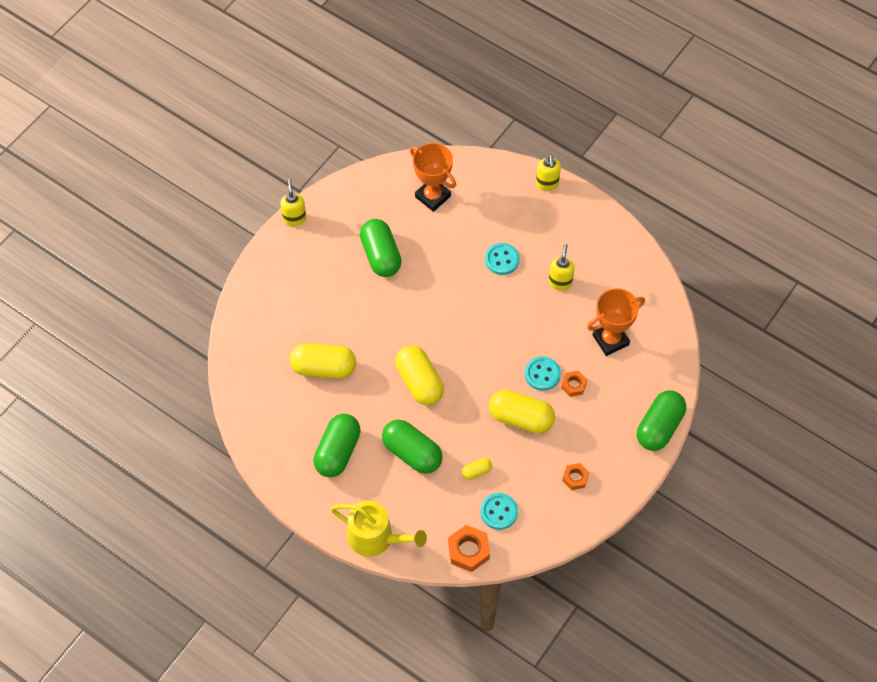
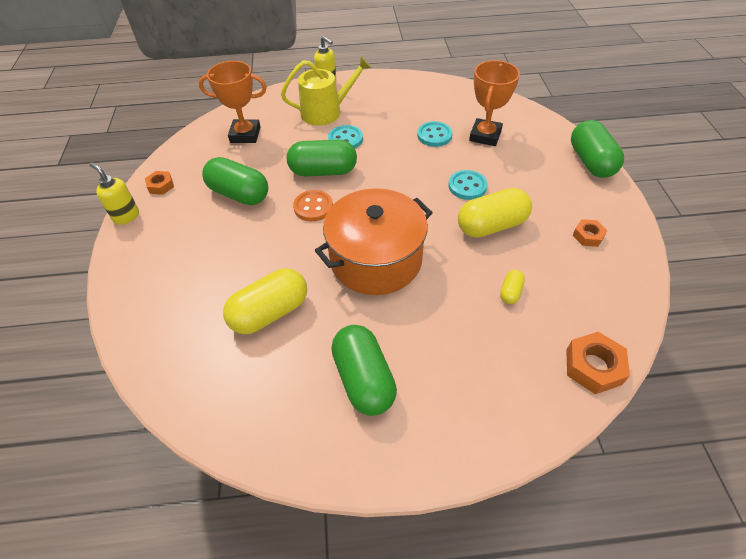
camera: 40 degrees left, 10 degrees down
yellow watering can [331,501,427,557] -> yellow watering can moved to [281,56,371,126]
green capsule [382,420,443,474] -> green capsule moved to [287,139,357,176]
yellow capsule [395,345,444,405] -> orange pot [315,188,433,295]
turquoise button [481,493,518,530] -> turquoise button moved to [417,121,453,147]
yellow soap dispenser [548,244,574,291] -> none
orange nut [561,371,587,397] -> orange nut moved to [145,171,174,195]
none -> orange button [293,190,333,221]

